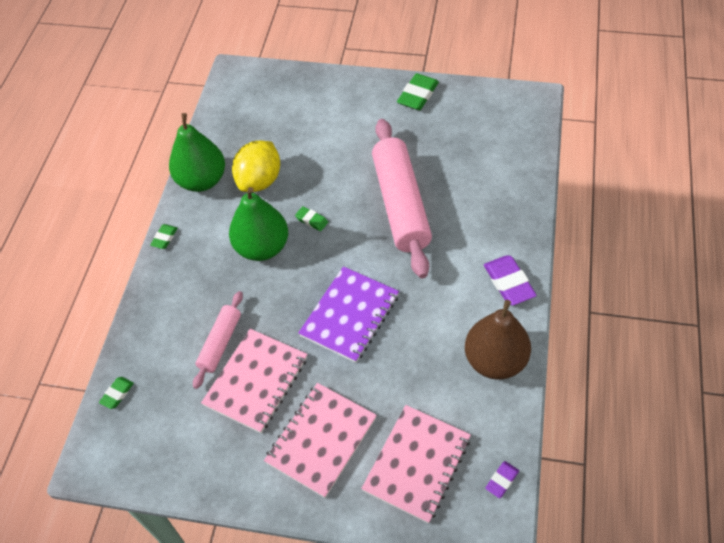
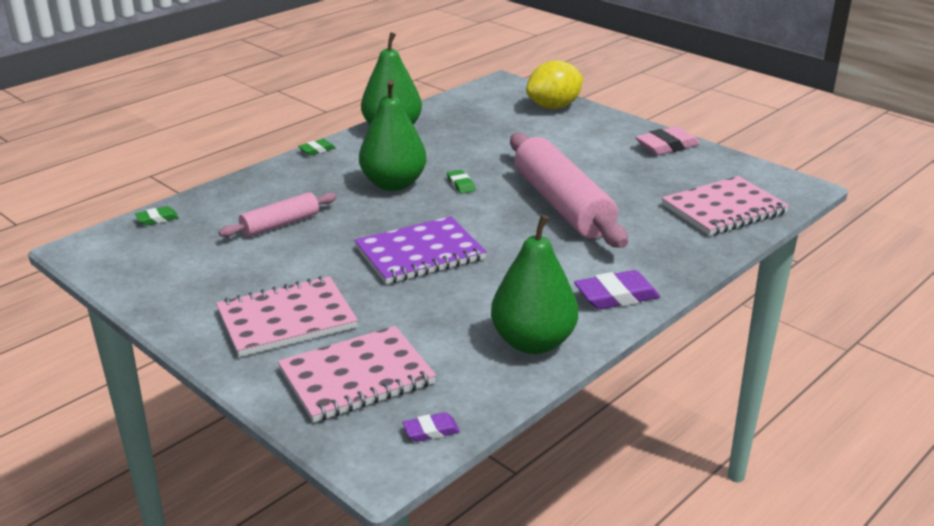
camera: 30 degrees right, 25 degrees down
pink notebook [201,329,307,433] -> pink notebook moved to [662,176,789,236]
yellow lemon [232,141,280,192] -> yellow lemon moved to [526,60,583,109]
pink rolling pin [372,119,432,278] -> pink rolling pin turned 45 degrees counterclockwise [510,133,628,248]
green eraser [397,73,439,110] -> pink eraser [635,127,700,155]
brown pear [465,300,531,380] -> green pear [491,215,578,354]
purple eraser [484,255,537,306] -> purple eraser turned 60 degrees clockwise [574,270,660,310]

